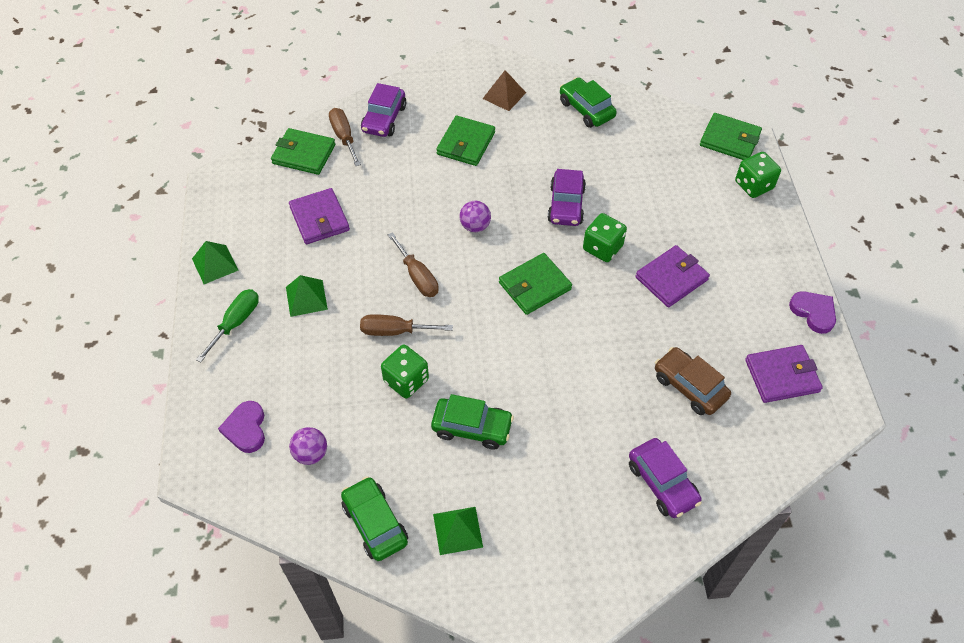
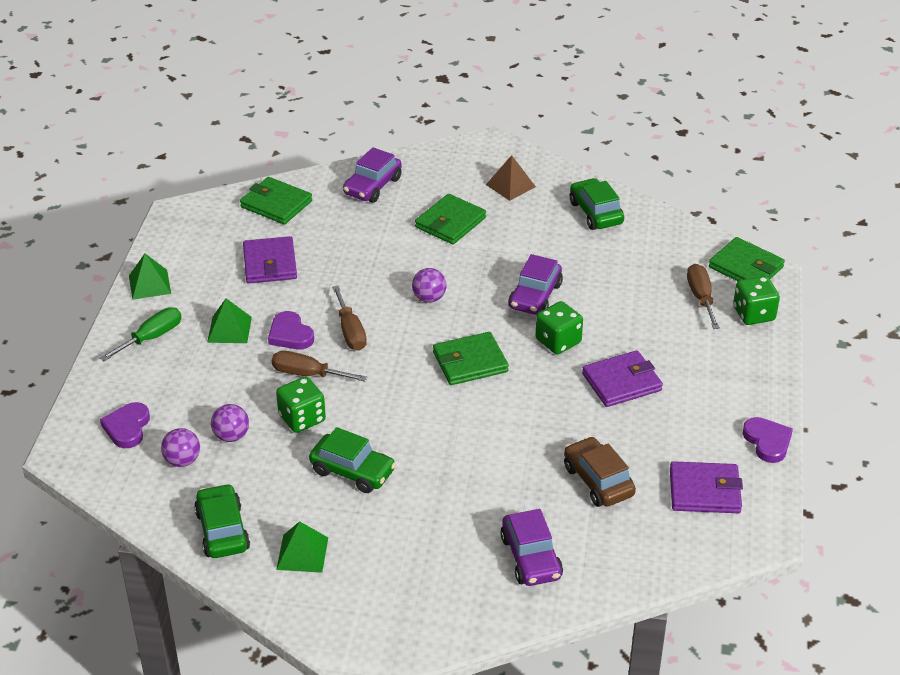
camera: 15 degrees right, 15 degrees down
brown screwdriver [329,108,361,166] -> brown screwdriver moved to [687,264,720,329]
none -> purple ball [211,404,249,442]
none -> purple heart [268,311,314,349]

